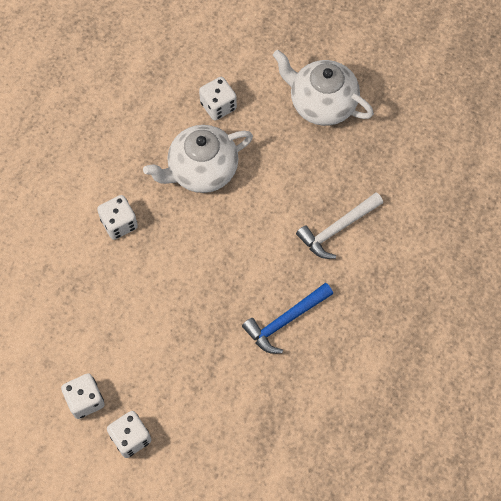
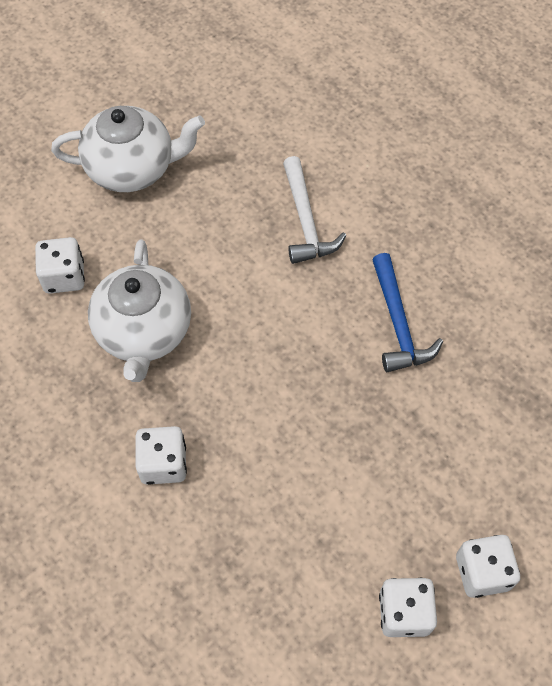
camera: 65 degrees left, 5 degrees down
white teapot [273,50,374,126] -> white teapot turned 150 degrees counterclockwise [51,106,205,192]

